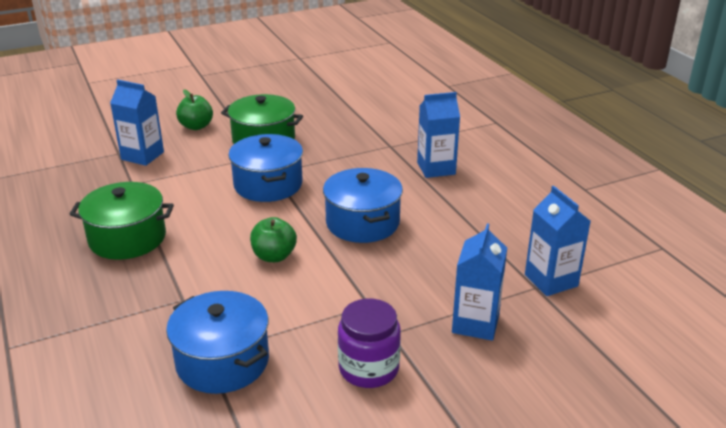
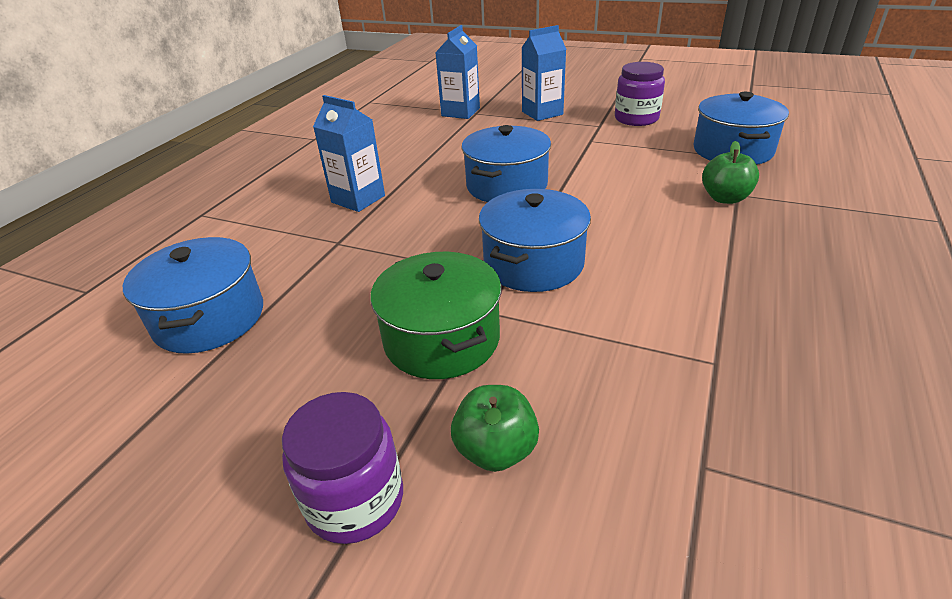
camera: 130 degrees left, 5 degrees up
green pot [69,182,174,260] -> none
blue carton [110,80,164,166] -> none
green apple [250,217,297,262] -> green apple moved to [702,141,759,204]
none -> blue pot [123,237,263,354]
none -> purple jar [282,392,403,544]

